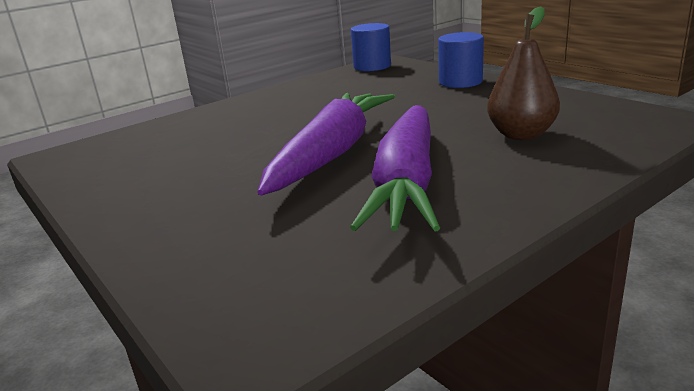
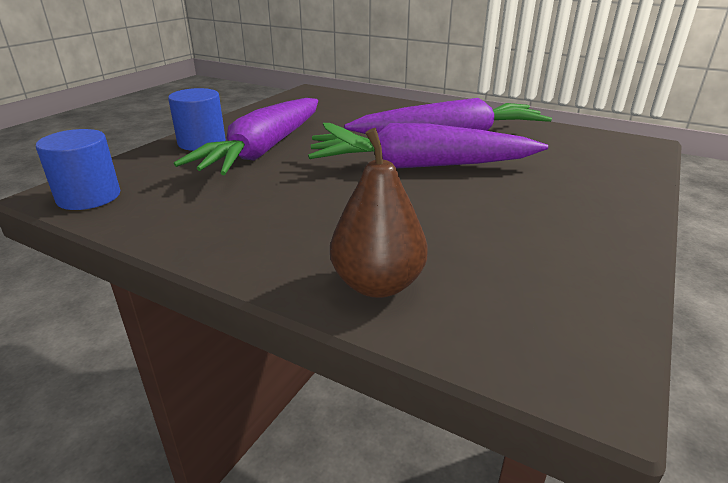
camera: 115 degrees left, 5 degrees up
brown pear [487,6,560,140] -> brown pear moved to [323,123,428,298]
none -> purple carrot [174,98,318,175]

